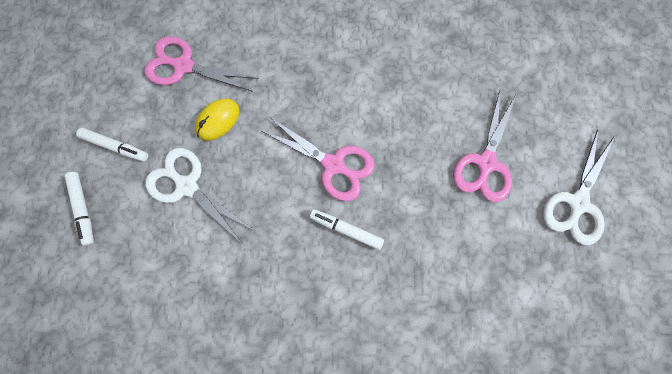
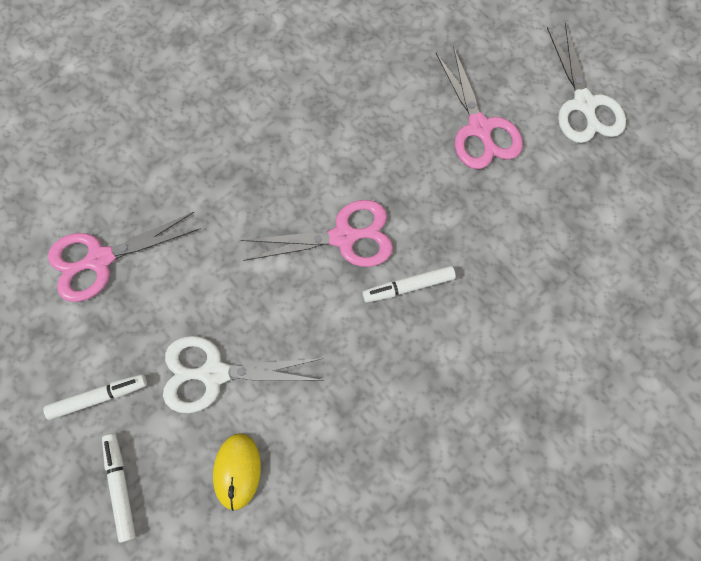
camera: 40 degrees left, 5 degrees down
white marker [64,172,94,246] -> white marker turned 135 degrees counterclockwise [102,433,136,543]
yellow mouse [195,99,239,141] -> yellow mouse moved to [213,433,261,511]

